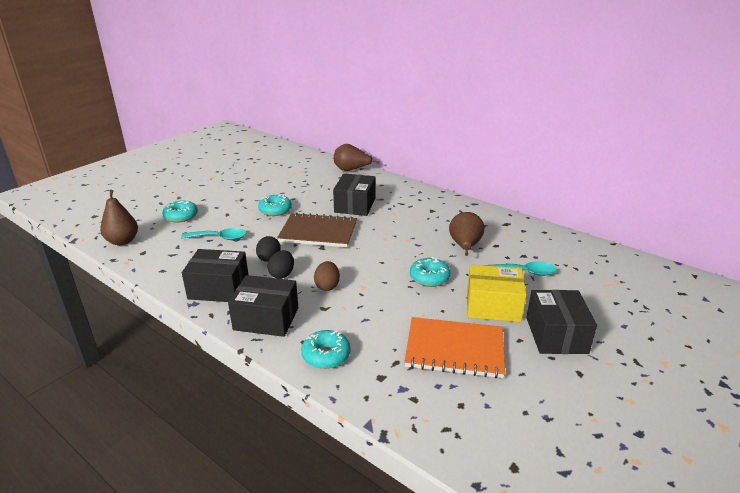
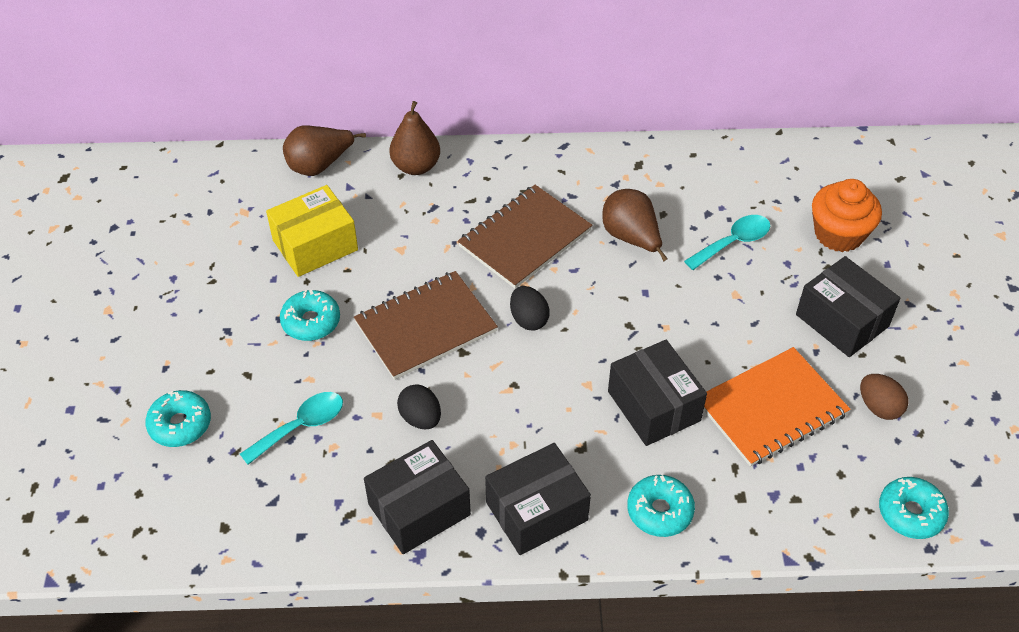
camera: 40 degrees left, 20 degrees up
brown pear [100,190,138,245] -> brown pear moved to [389,101,440,175]
black egg [268,250,294,279] -> black egg moved to [510,286,550,331]
brown egg [314,261,340,291] -> brown egg moved to [860,374,908,420]
black box [333,173,376,216] -> black box moved to [608,340,707,446]
turquoise donut [410,257,451,287] -> turquoise donut moved to [879,477,949,539]
yellow box [467,265,527,322] -> yellow box moved to [266,185,358,277]
none -> brown notebook [458,185,592,289]
none -> orange cupcake [812,179,882,252]

